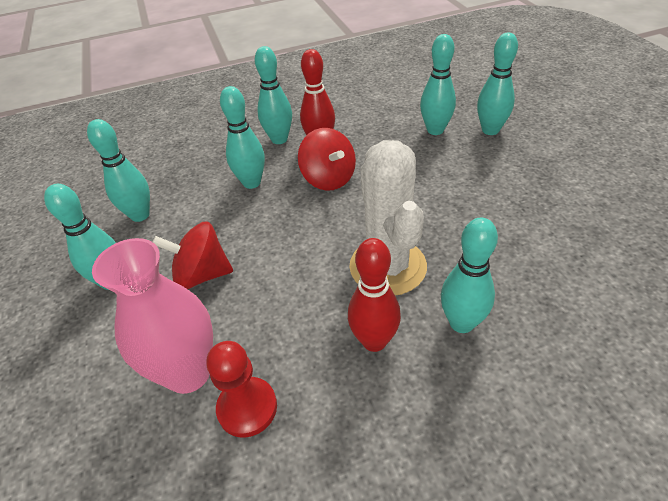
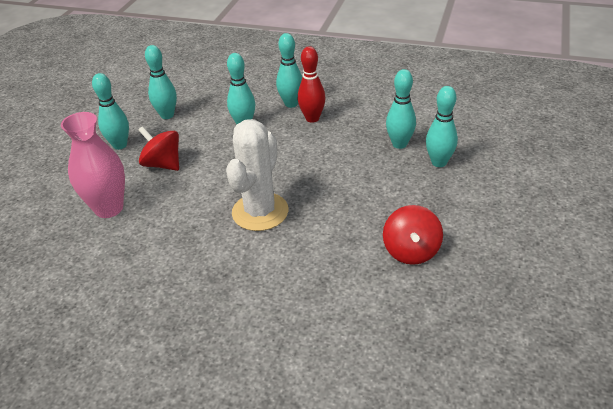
camera: 35 degrees right, 5 degrees down
red pawn [206,341,277,438] -> none
red spinning top [298,128,356,191] -> red spinning top moved to [383,205,443,265]
red bowling pin [348,238,401,352] -> none
turquoise bowling pin [441,218,498,333] -> none

